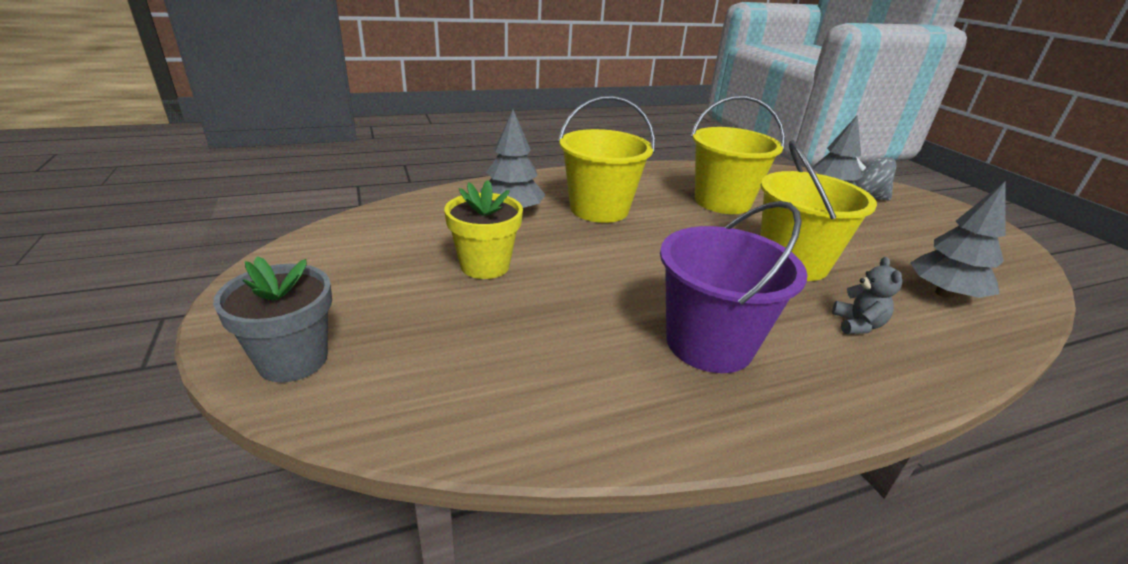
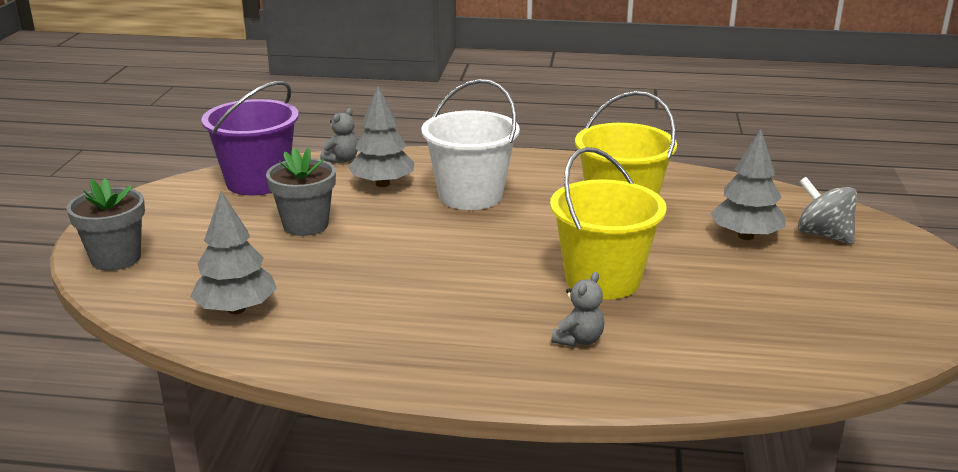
camera: 30 degrees right, 5 degrees down
yellow flower pot [444,180,523,279] -> grey flower pot [266,148,336,236]
yellow bucket [558,96,655,223] -> white bucket [421,79,520,210]
purple bucket [660,201,808,373] -> purple bucket moved to [201,81,299,195]
grey tree [910,182,1005,299] -> grey tree moved to [190,191,277,314]
none -> grey teddy bear [320,108,358,163]

